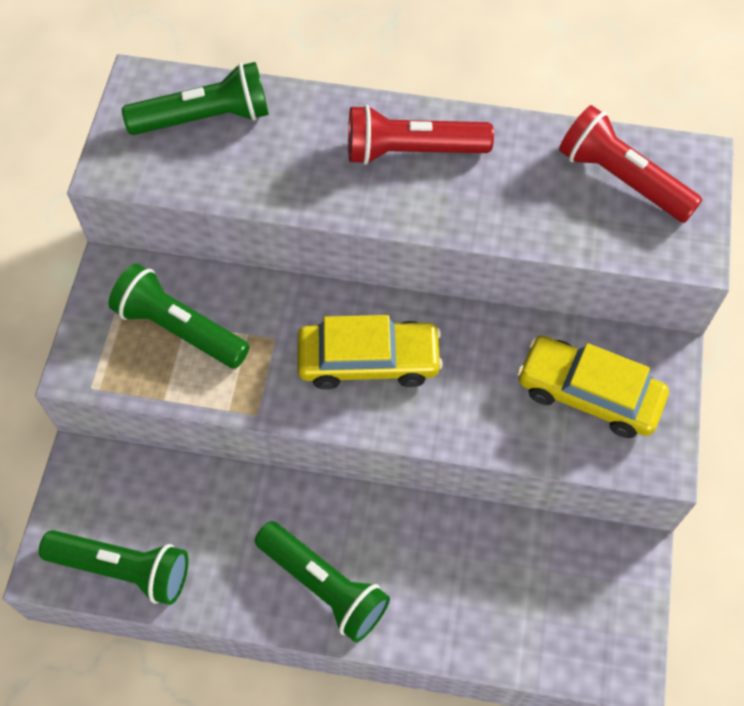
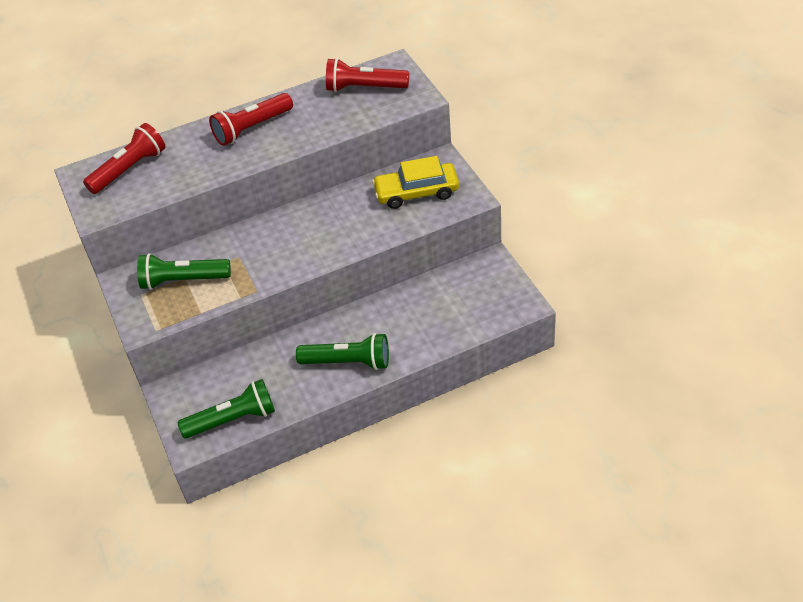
camera: 30 degrees left, 15 degrees down
green flashlight [122,62,269,135] -> red flashlight [83,123,166,194]
yellow car [298,315,443,389] -> none

